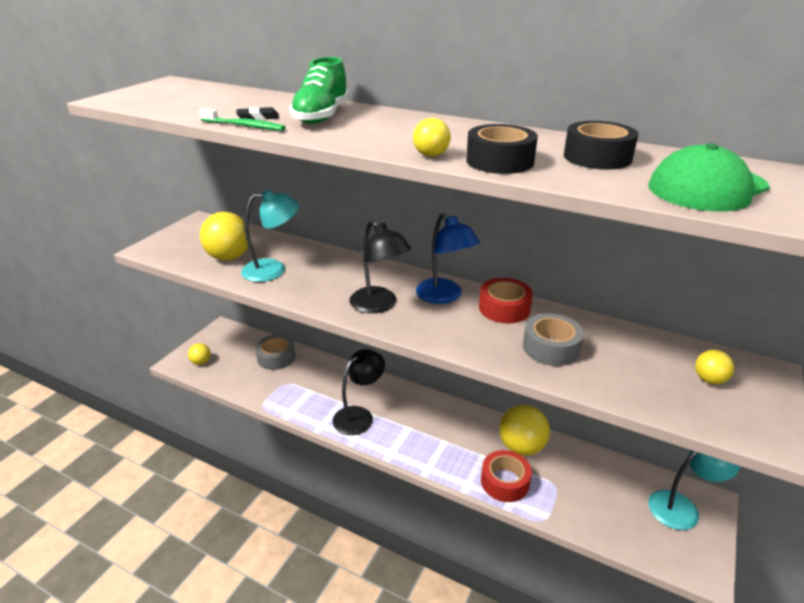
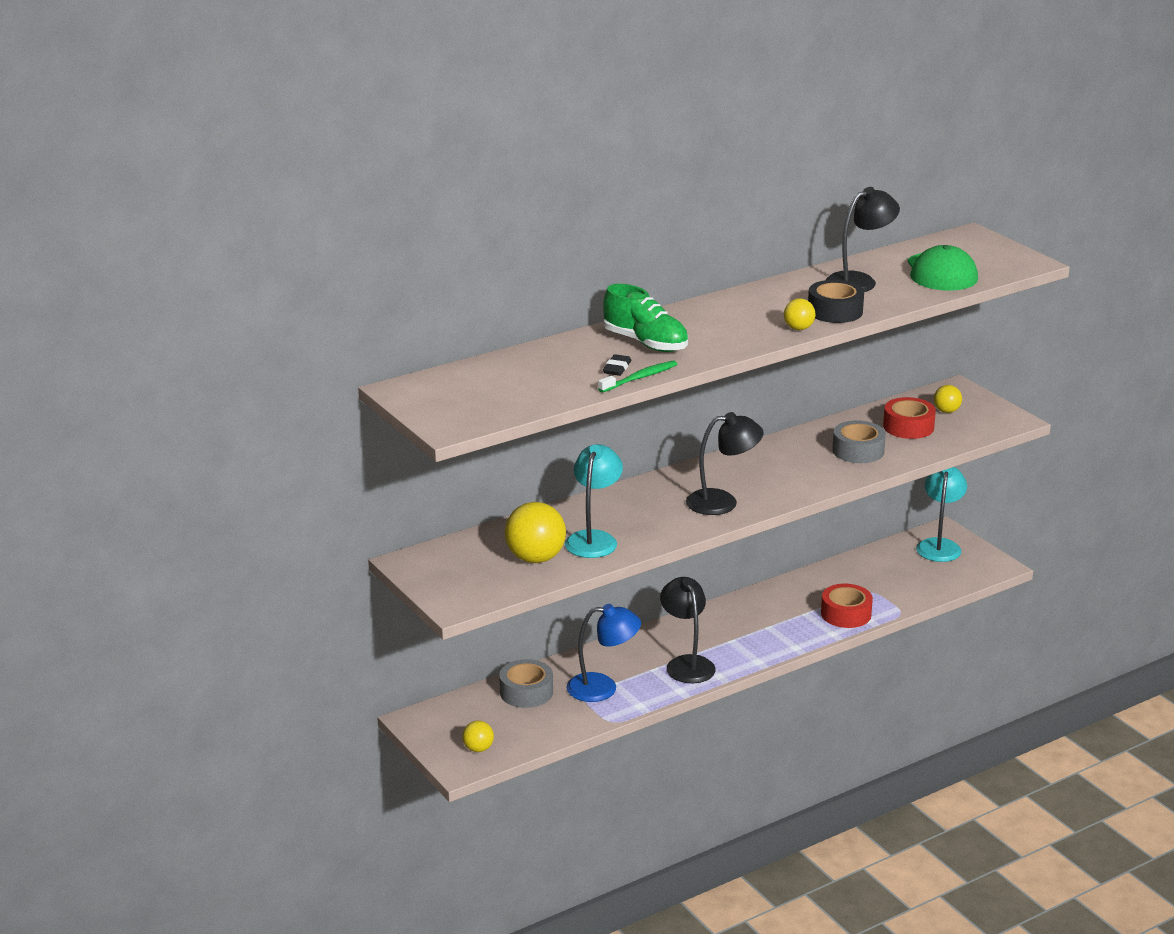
camera: 60 degrees left, 5 degrees down
blue lamp [416,213,480,304] -> blue lamp moved to [567,604,641,702]
red tape [479,278,533,323] -> red tape moved to [883,397,936,439]
yellow ball [499,405,550,456] -> none
black tape [564,121,638,170] -> black lamp [826,187,900,292]

